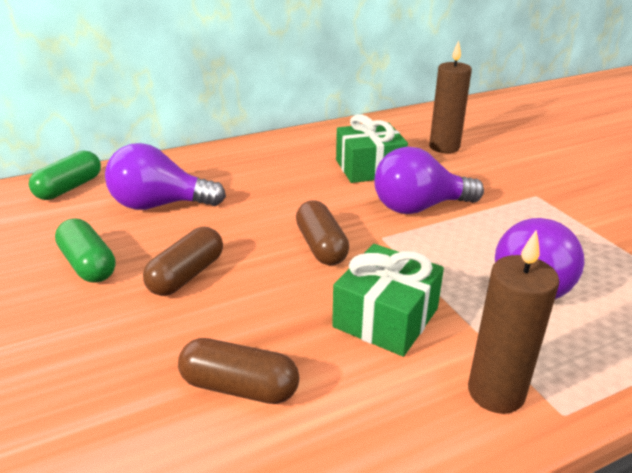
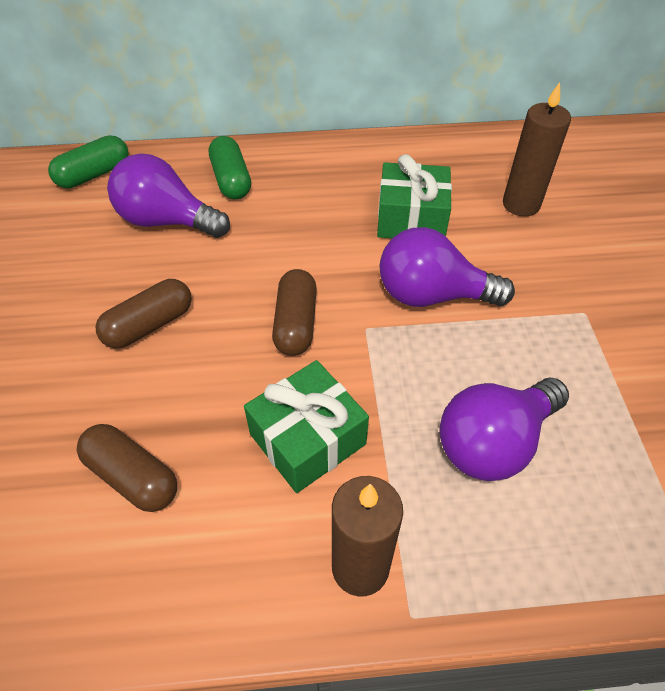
camera: 20 degrees right, 20 degrees up
green capsule [55,218,116,283] -> green capsule moved to [209,136,251,200]

